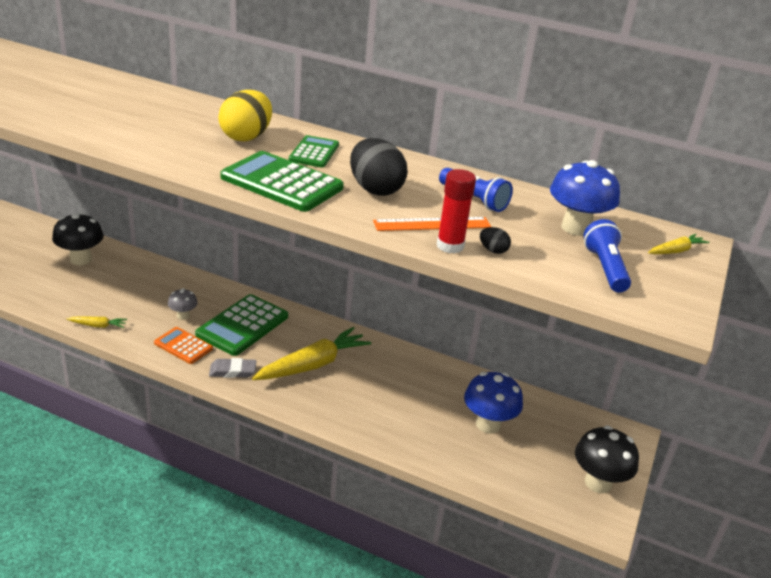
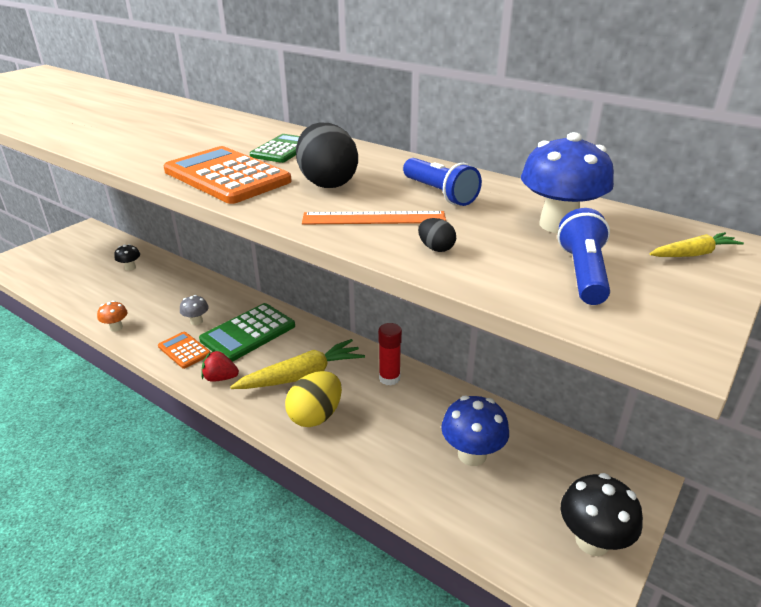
camera: 15 degrees right, 0 degrees up
black mushroom [52,213,104,265] -> black mushroom [114,244,140,271], size x0.56
yellow carrot [67,316,127,328] -> orange mushroom [97,301,128,331]
grey eraser [209,358,256,378] -> red strawberry [201,350,239,382]
yellow egg [218,90,272,142] -> yellow egg moved to [285,371,342,427]
green calculator [221,151,344,212] -> orange calculator [164,146,292,204]
red glue stick [437,169,476,253] -> red glue stick moved to [378,323,402,386]

